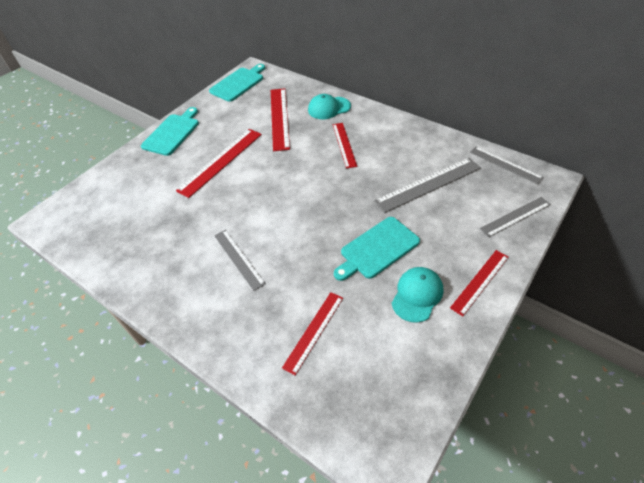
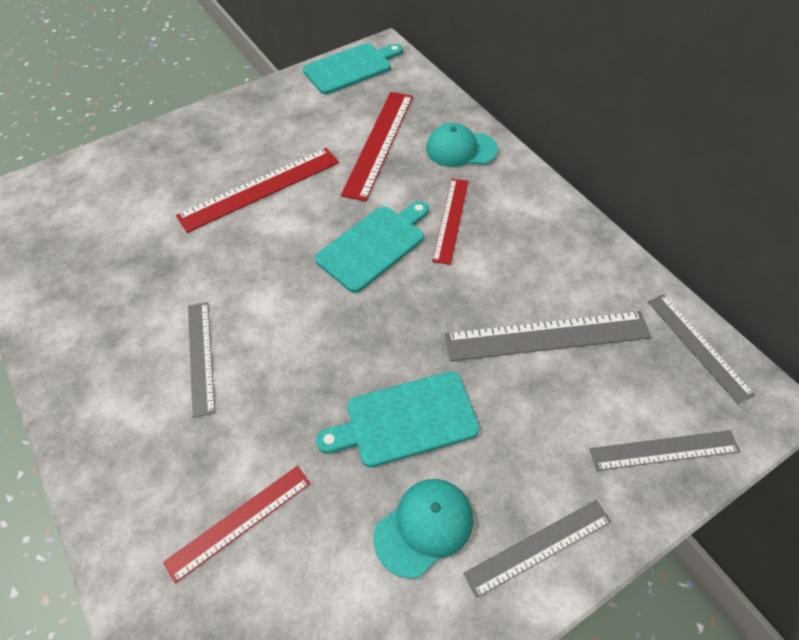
camera: 20 degrees right, 5 degrees up
turquoise cutting board [141,107,199,156] -> turquoise cutting board moved to [315,201,429,293]
red ruler [450,250,509,316] -> grey ruler [463,500,611,598]

